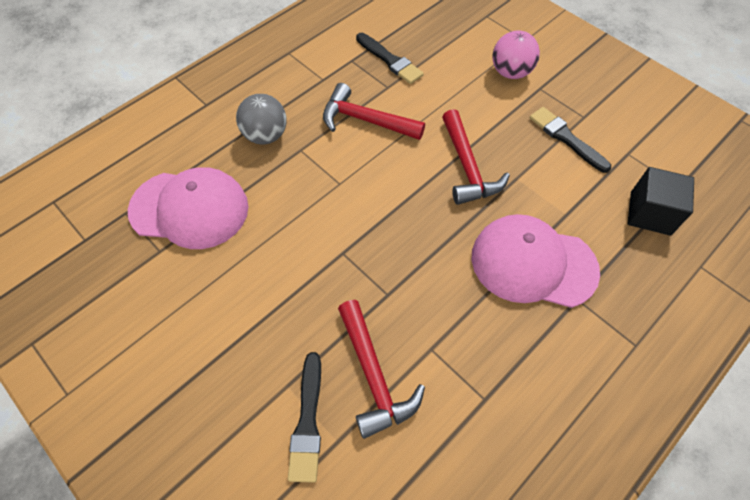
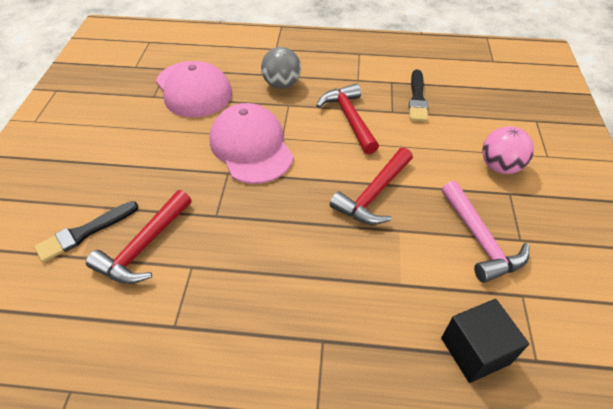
camera: 50 degrees right, 10 degrees down
pink cap [471,214,600,308] -> pink cap moved to [210,103,294,184]
black brush [530,107,611,173] -> pink hammer [442,181,529,283]

